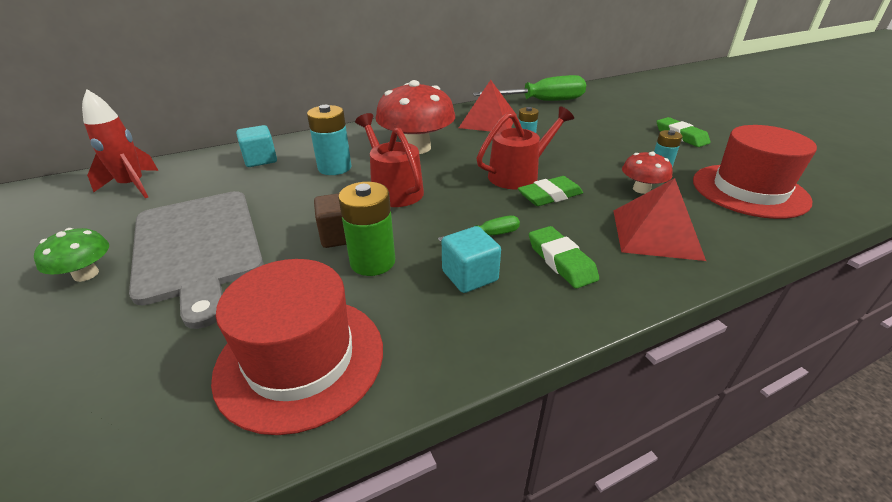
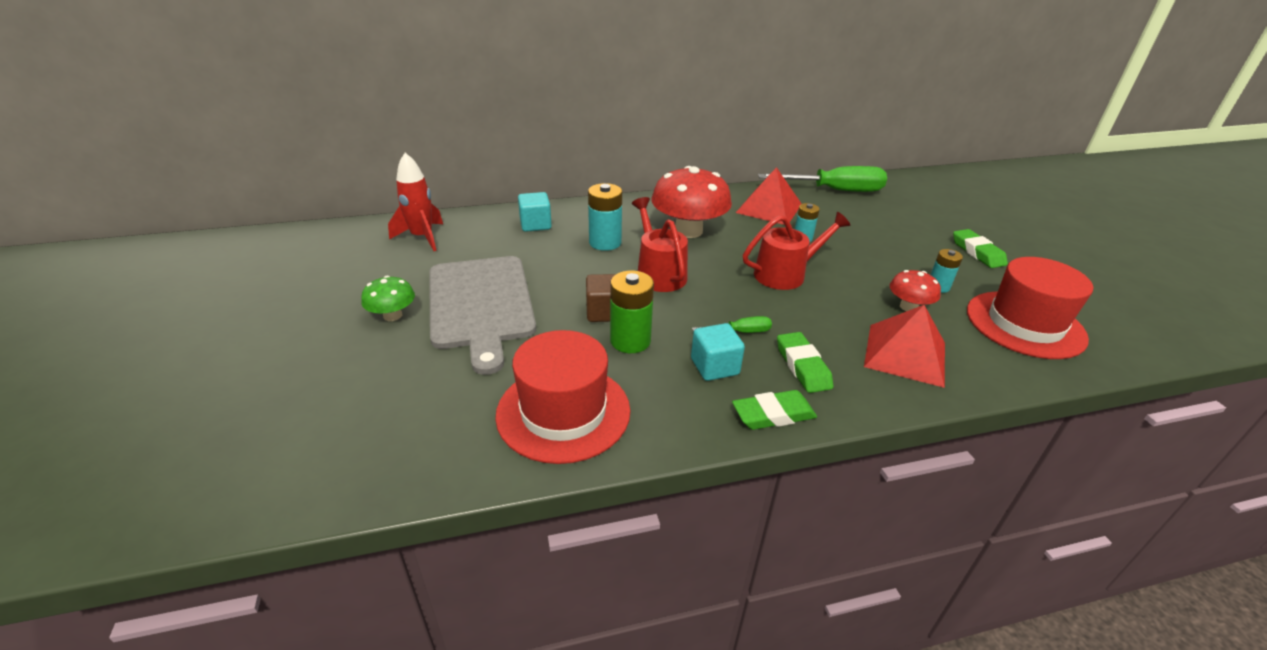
camera: 10 degrees right, 0 degrees up
green eraser [518,176,583,206] -> green eraser moved to [732,390,817,430]

